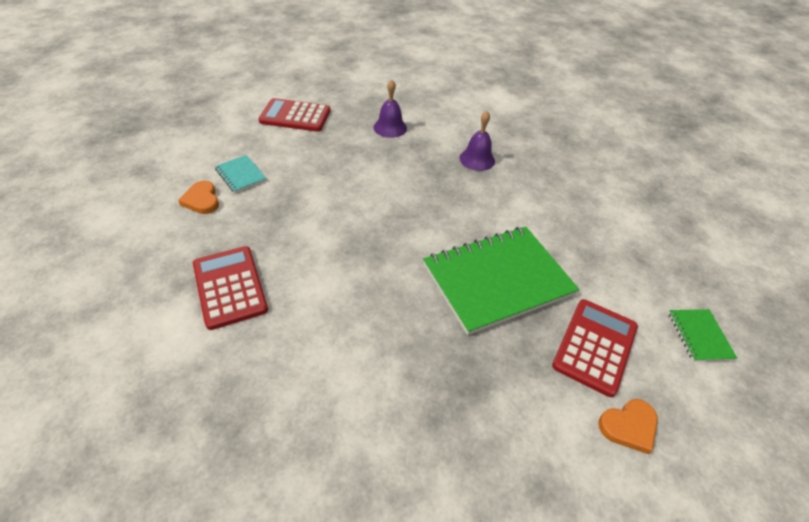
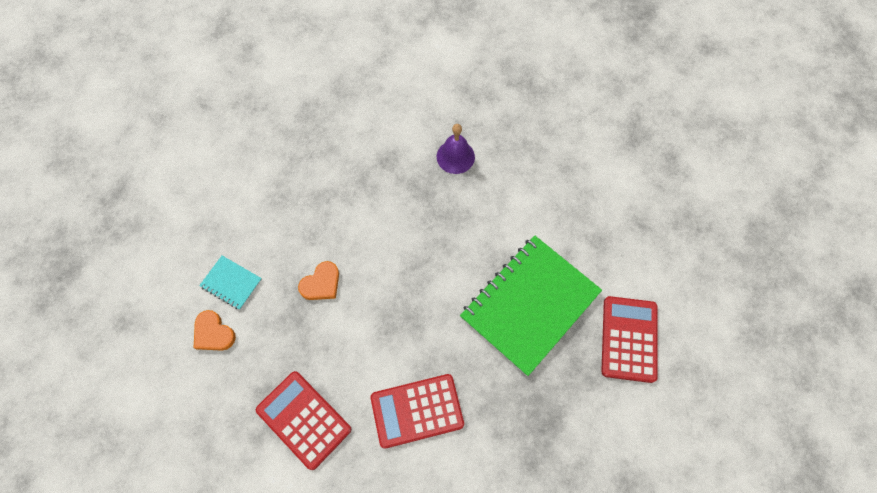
camera: 20 degrees left, 20 degrees up
red calculator [258,98,331,132] -> red calculator moved to [370,374,464,449]
purple bell [373,79,407,138] -> none
orange heart [598,399,658,454] -> orange heart moved to [298,261,339,300]
green notebook [668,309,738,361] -> none

